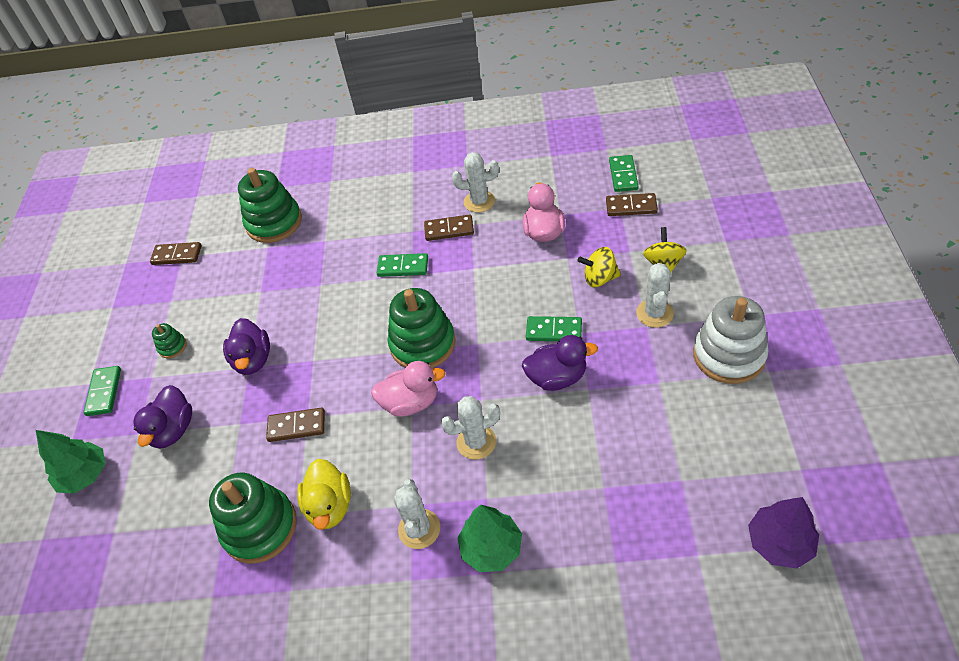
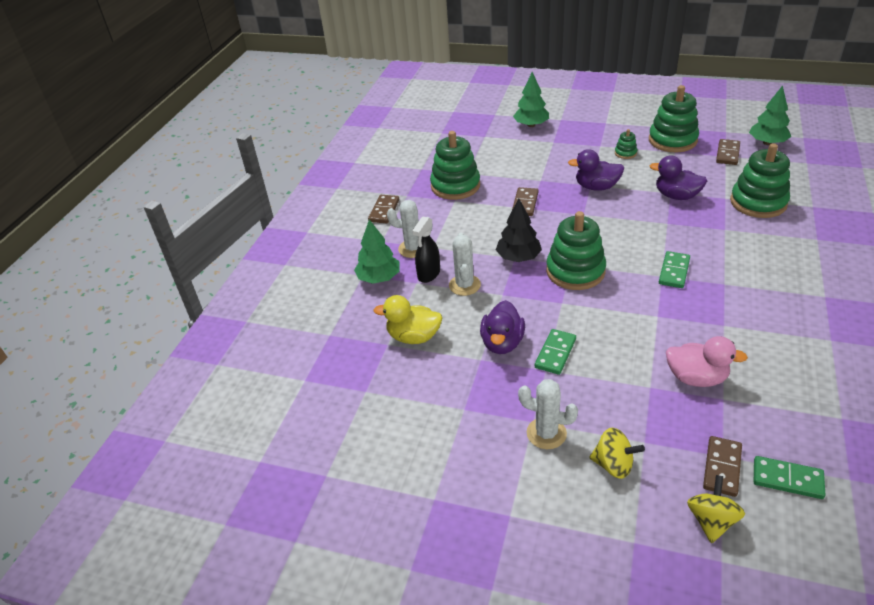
camera: 105 degrees right, 10 degrees down
green domino [83,366,121,416] -> none
purple duck [133,385,192,449] -> purple duck moved to [650,155,707,200]
yellow duck [297,459,351,530] -> yellow duck moved to [373,295,442,344]
pink duck [371,361,445,416] -> black tree [496,199,542,262]
brown domino [424,214,474,241] -> brown domino moved to [368,195,399,223]
white cactus [452,152,499,213] -> none
yellow spinning top [578,247,621,287] -> yellow spinning top moved to [687,475,745,543]
white stacking toy [693,296,768,384] -> none
purple tree [748,497,819,568] -> none
none -> black spray bottle [412,216,440,283]
none -> green stacking toy [649,85,699,152]
none -> green tree [749,85,791,145]

